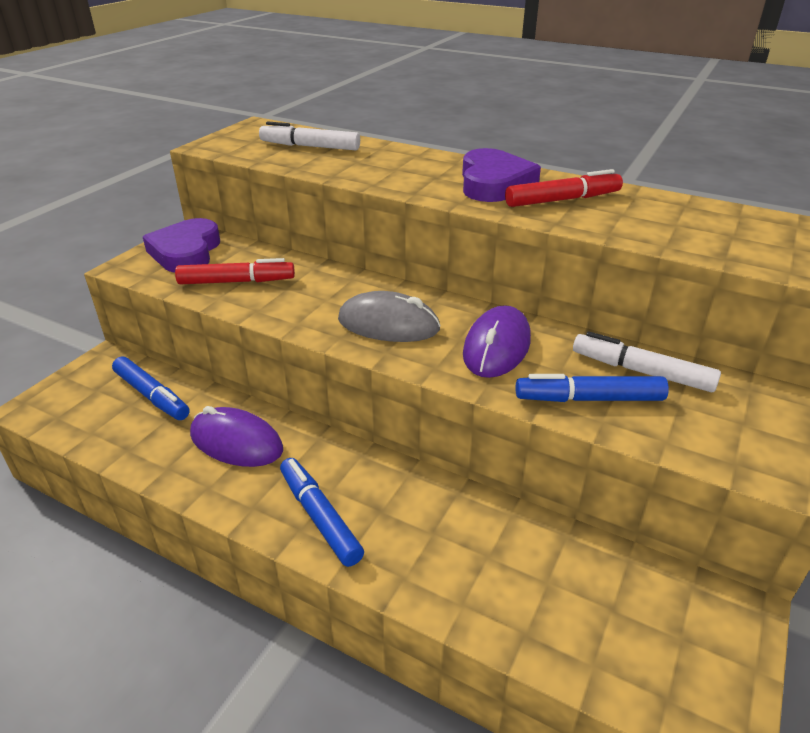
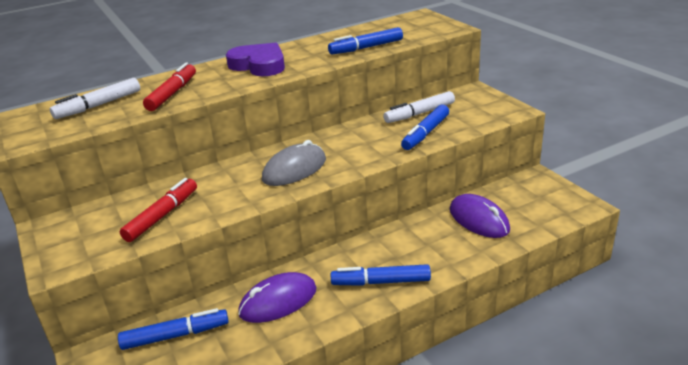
camera: 55 degrees left, 5 degrees down
purple heart [143,218,220,272] -> none
purple mouse [463,305,531,378] -> purple mouse moved to [450,194,510,238]
red marker [505,169,623,207] -> red marker moved to [143,63,196,111]
none -> blue marker [328,27,403,54]

